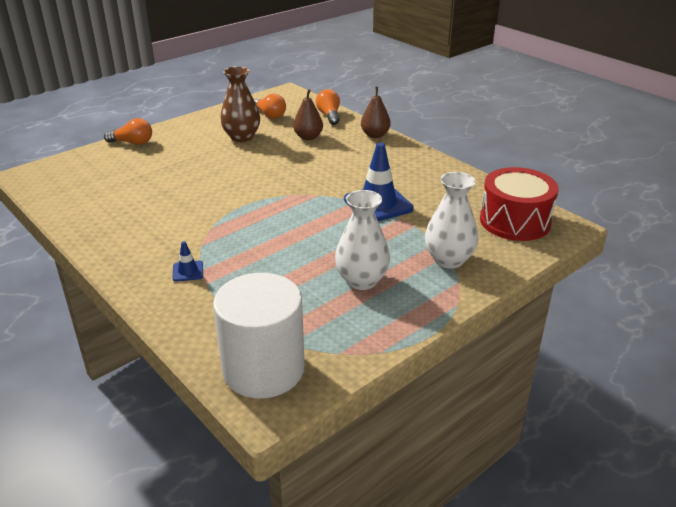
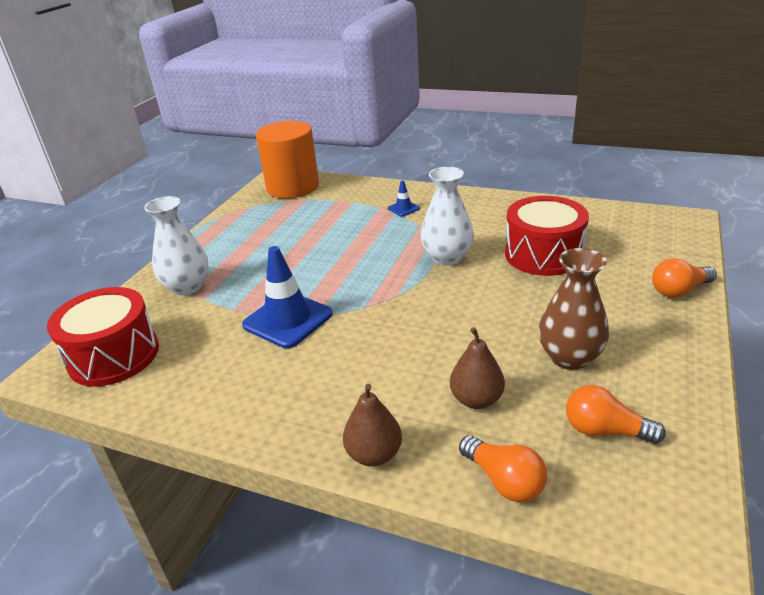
camera: 155 degrees right, 0 degrees up
white cylinder [213,273,305,399] -> orange cylinder [256,121,319,198]
white vase [335,190,390,290] -> white vase moved to [420,167,474,266]
none -> red drum [505,196,589,276]

